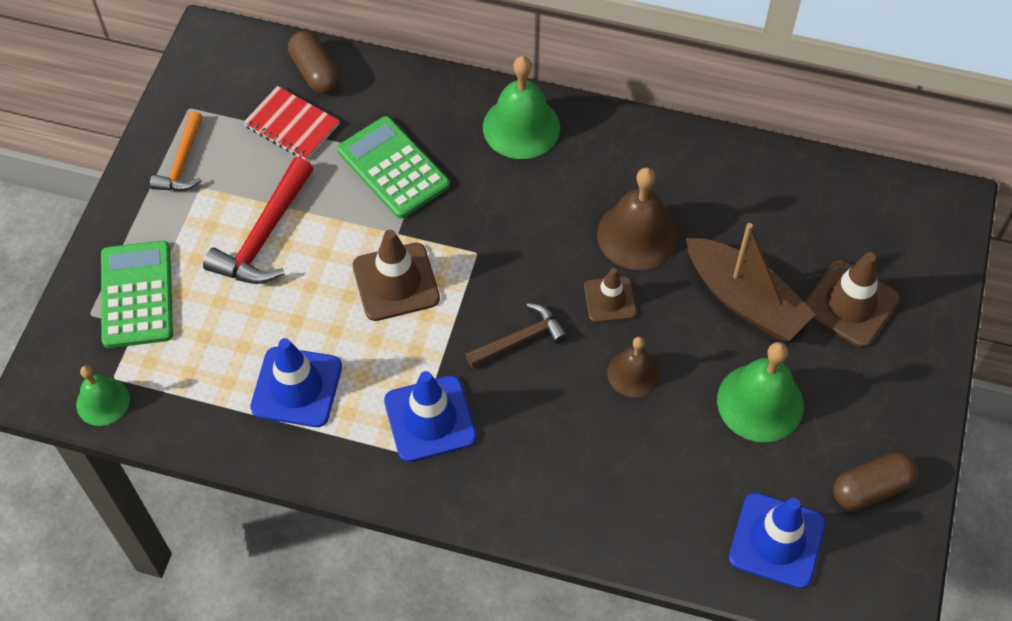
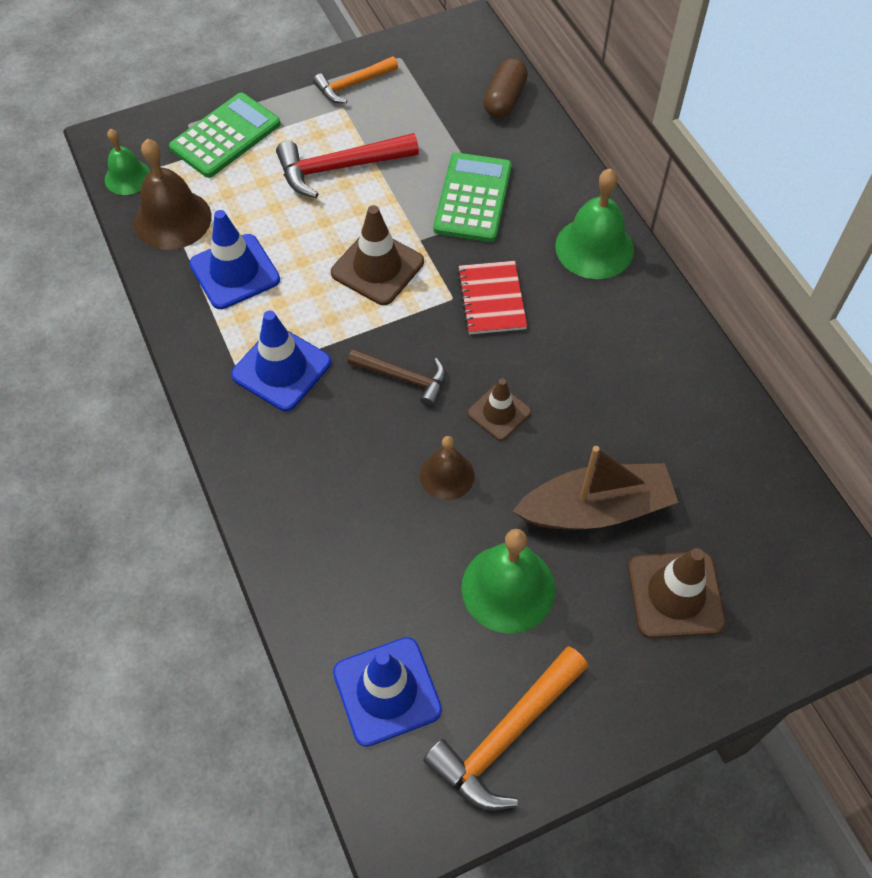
camera: 50 degrees right, 0 degrees up
red notebook [243,86,340,161] -> red notebook moved to [457,261,527,334]
brown bell [597,168,678,270] -> brown bell moved to [134,139,211,250]
brown boat [686,223,815,341] -> brown boat turned 105 degrees counterclockwise [512,446,679,530]
brown capsule [833,452,918,510] -> orange hammer [423,646,588,811]

